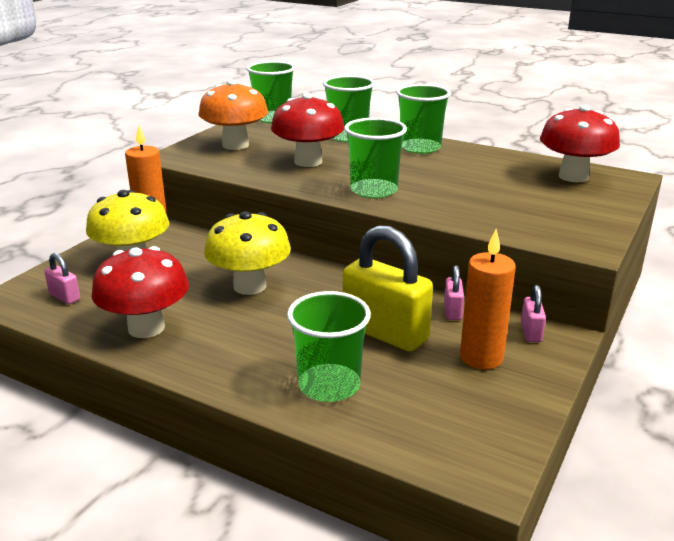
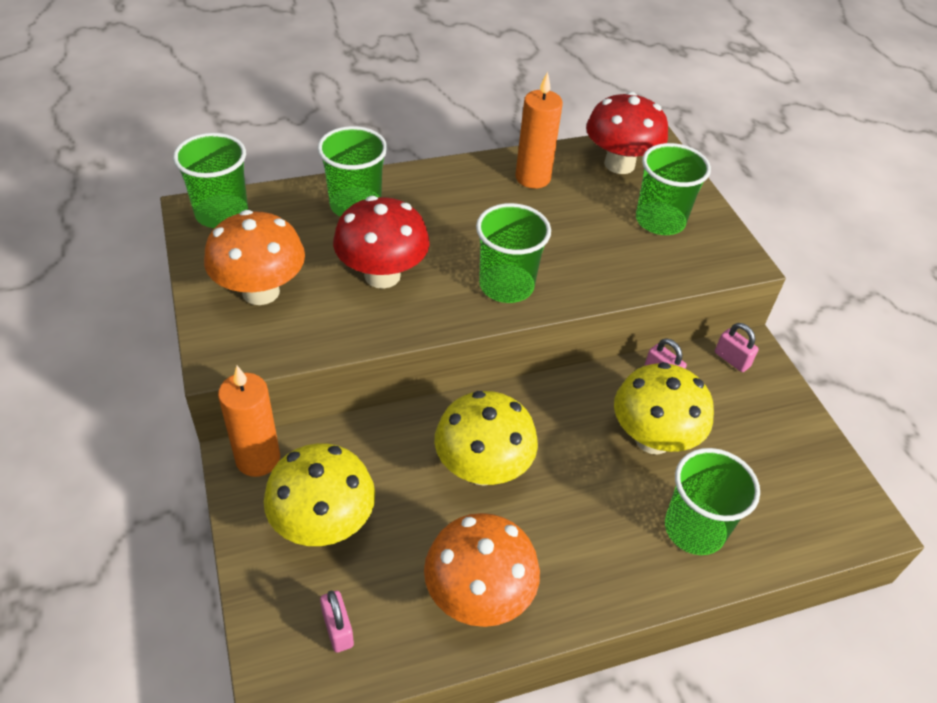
camera: 50 degrees left, 20 degrees up
pink padlock [44,253,80,304] -> pink padlock turned 75 degrees clockwise [320,590,354,653]
red mushroom [92,246,189,338] -> orange mushroom [424,513,540,627]
yellow padlock [343,225,433,352] -> yellow mushroom [614,362,714,454]
green cup [396,84,451,154] -> green cup moved to [636,143,711,235]
orange candle [460,230,516,369] -> orange candle moved to [515,72,563,188]

